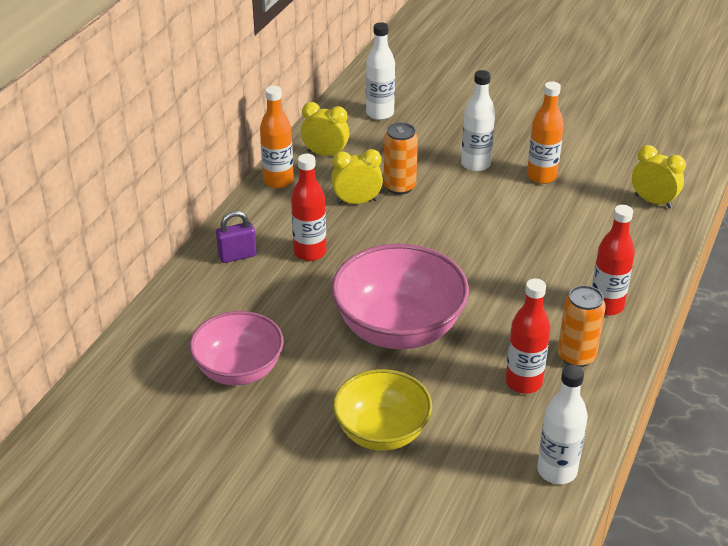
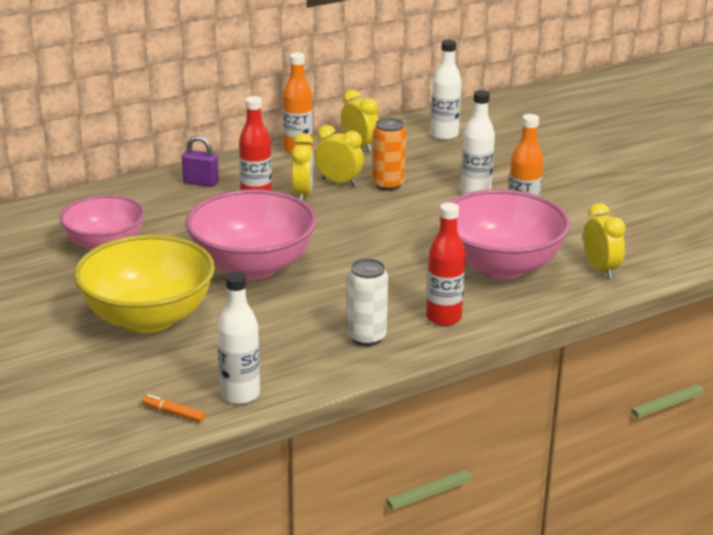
camera: 35 degrees right, 10 degrees down
yellow bowl [333,369,432,451] -> yellow bowl [74,235,215,333], size x1.51
red bottle [506,278,551,394] -> none
orange can [558,285,606,367] -> white can [347,259,388,346]
none -> orange marker [142,394,205,422]
none -> yellow clock [291,133,313,201]
none -> pink bowl [439,189,570,280]

